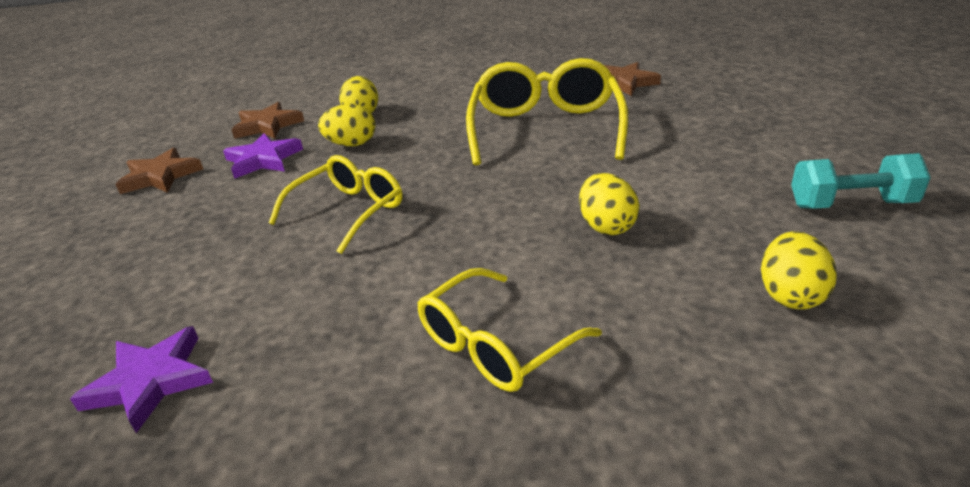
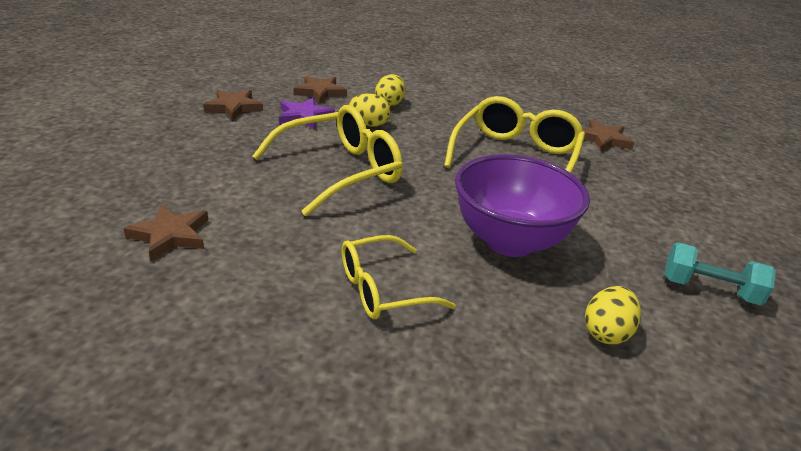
camera: 15 degrees right, 0 degrees up
purple star [70,326,213,433] -> brown star [123,205,208,261]
yellow glasses [269,155,403,254] -> yellow glasses [252,105,403,216], size x1.59
yellow egg [579,173,639,235] -> purple bowl [455,154,590,257]

